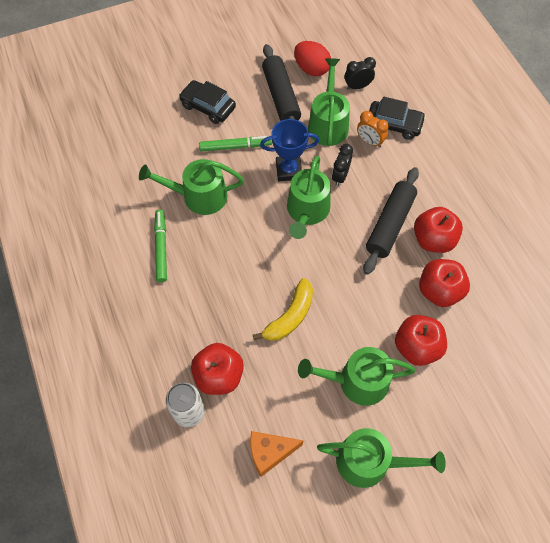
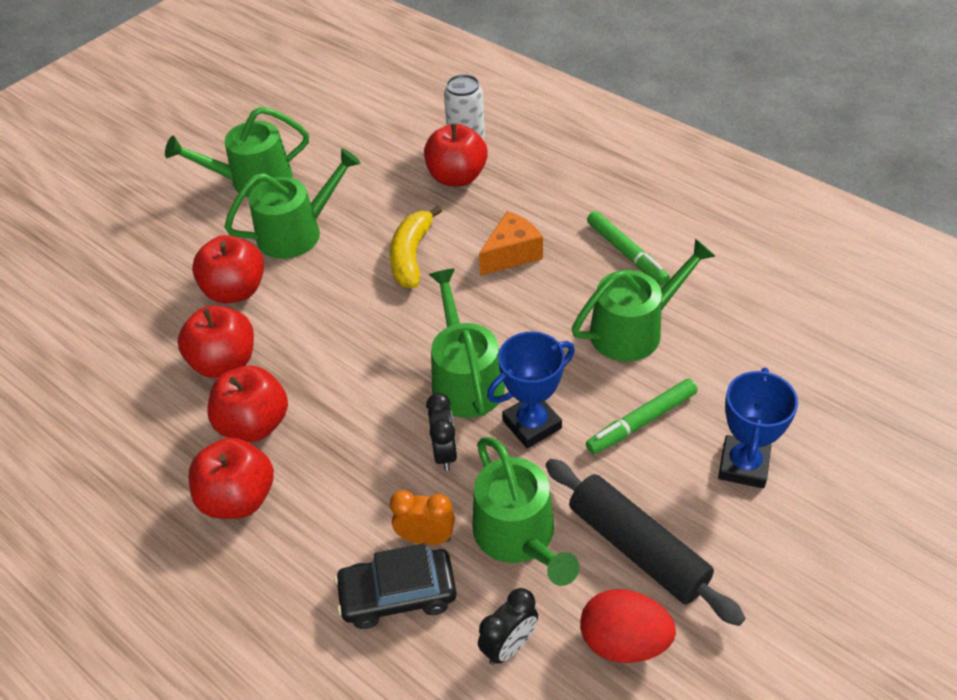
camera: 155 degrees right, 15 degrees down
black car [179,80,236,124] -> blue trophy [718,368,798,488]
orange cheese [250,431,304,477] -> orange cheese moved to [479,211,543,276]
black rolling pin [363,167,419,275] -> none
none -> red apple [189,437,274,519]

